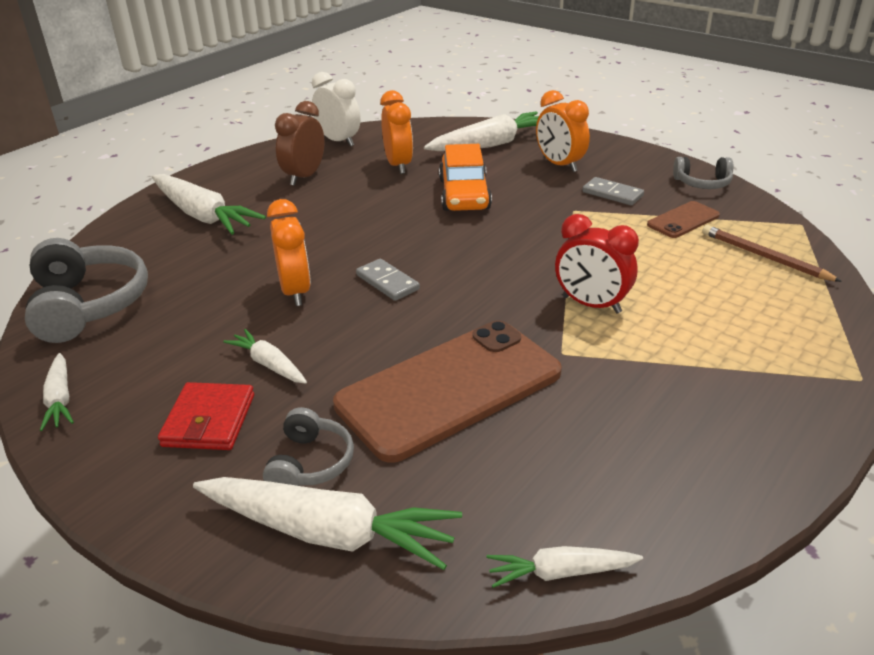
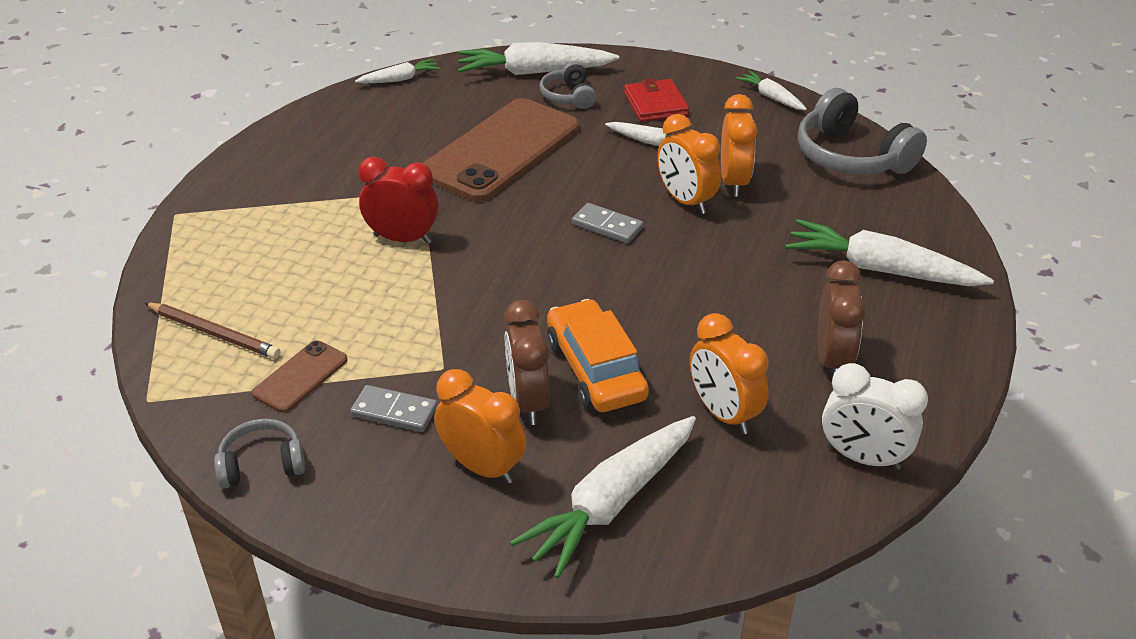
camera: 160 degrees right, 5 degrees up
none -> brown clock [504,300,550,425]
none -> orange clock [721,94,757,196]

